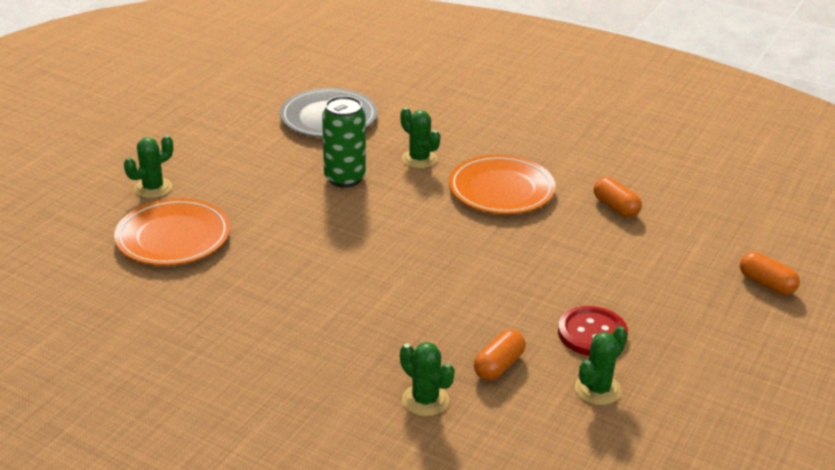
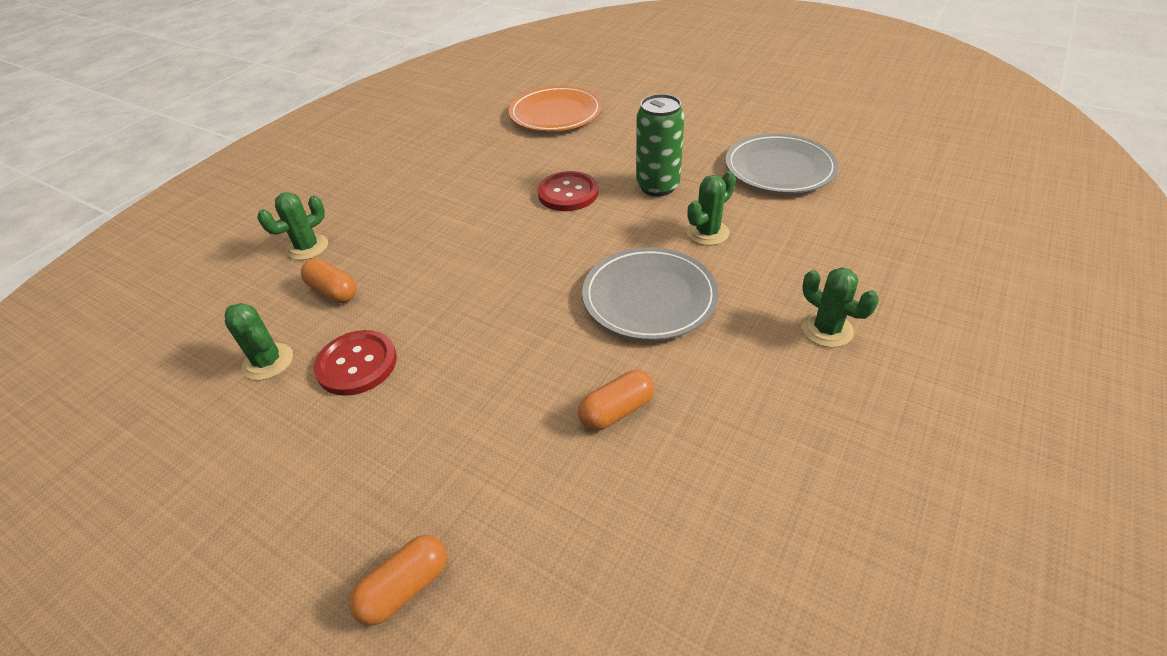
camera: 95 degrees right, 10 degrees up
green cactus [124,135,173,198] -> green cactus moved to [801,267,879,348]
orange plate [449,155,556,214] -> grey plate [582,247,718,340]
none -> red button [537,171,598,211]

